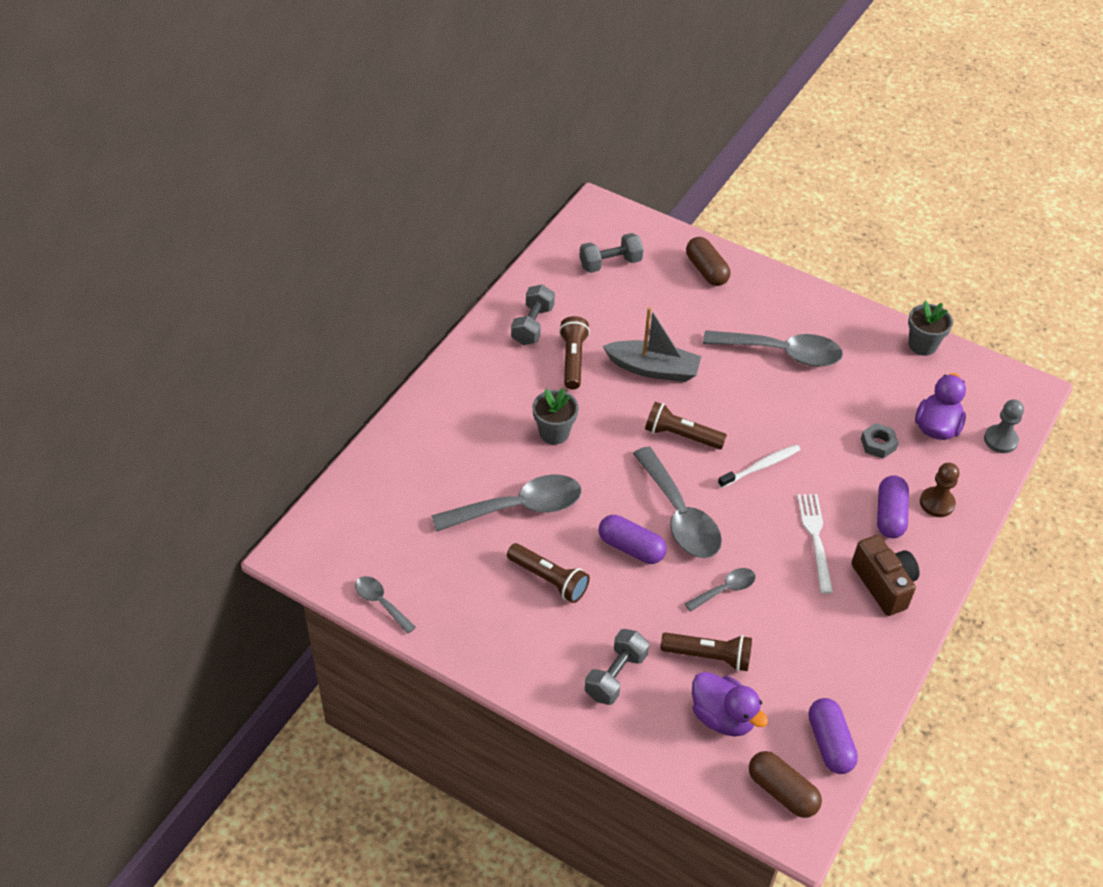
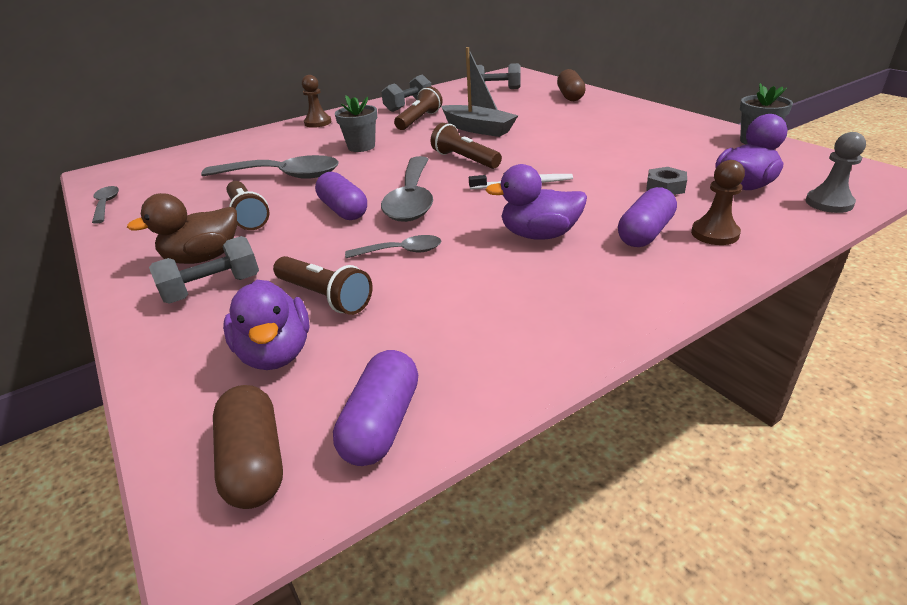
camera: 30 degrees right, 15 degrees down
grey spoon [703,330,843,367] -> none
white fork [797,494,833,594] -> purple duck [485,164,587,240]
brown camera [852,535,920,616] -> none
none -> brown duck [127,193,237,264]
none -> brown pawn [302,75,331,128]

